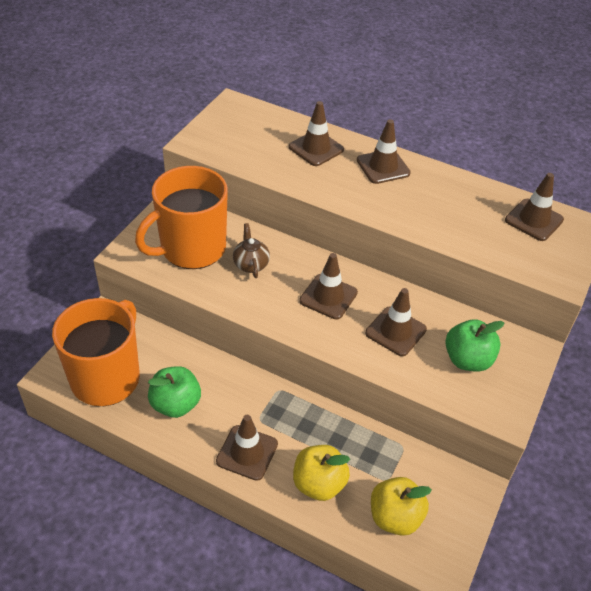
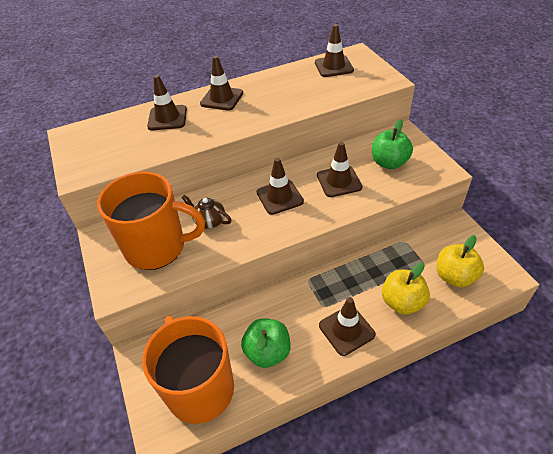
camera: 45 degrees left, 0 degrees up
orange mug [135,166,228,269] -> orange mug turned 90 degrees counterclockwise [97,171,205,270]

